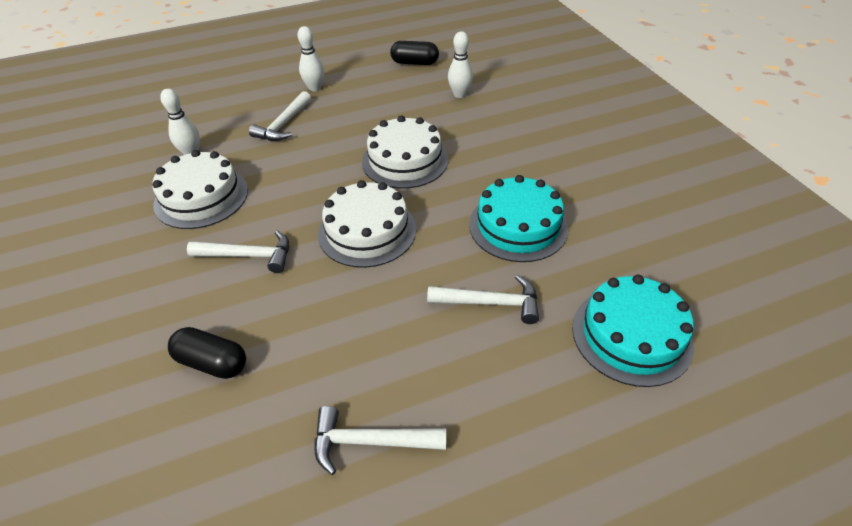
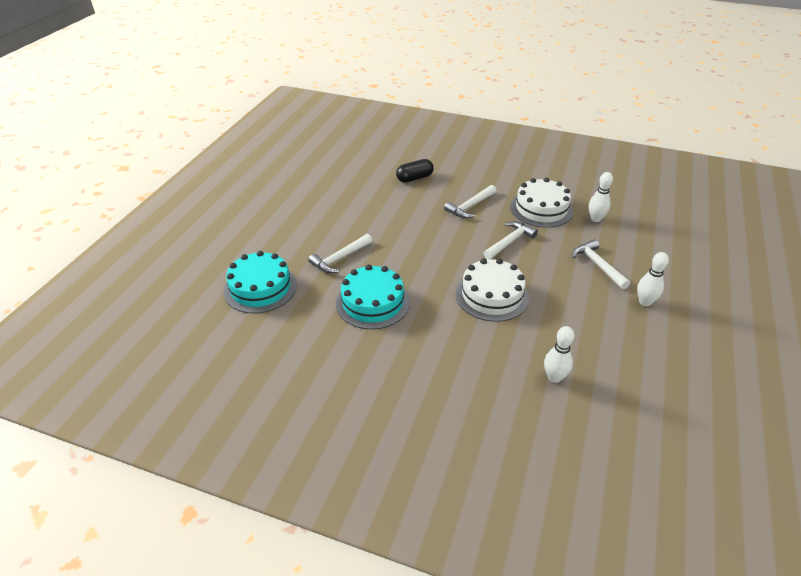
camera: 130 degrees right, 5 degrees down
white hammer [314,406,446,475] -> white hammer moved to [483,221,538,260]
white cake [318,180,416,268] -> none
black capsule [390,41,439,65] -> none

